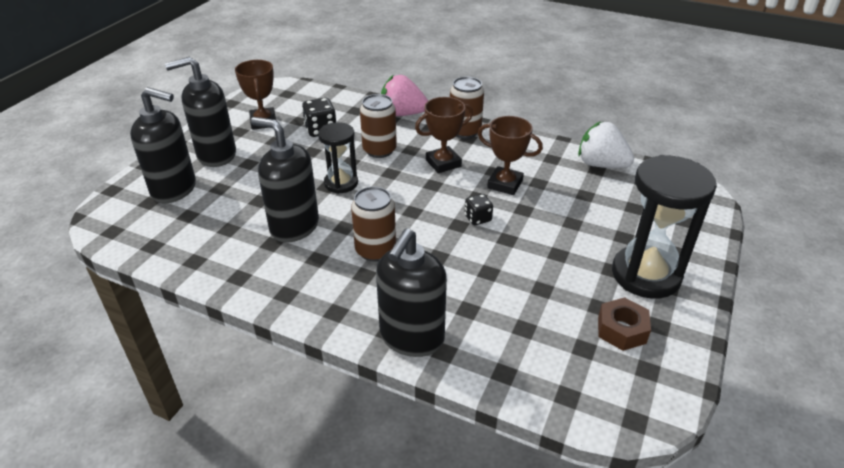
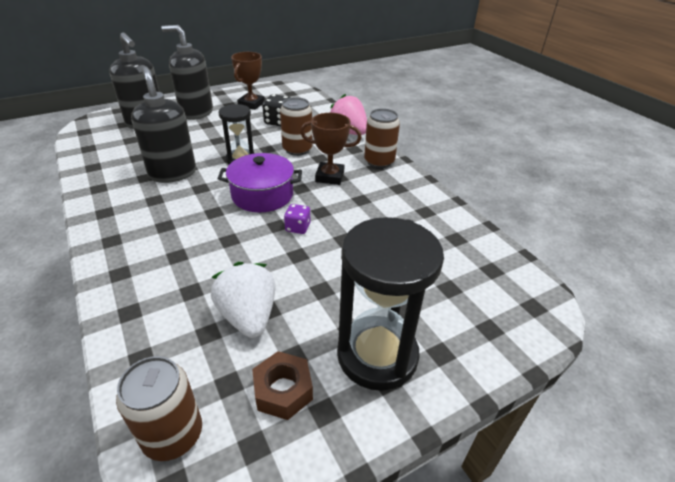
camera: 35 degrees right, 0 degrees up
brown can [351,187,396,262] -> brown can moved to [116,356,202,461]
black soap dispenser [376,229,447,357] -> none
black dice [465,194,493,225] -> purple dice [284,204,310,234]
brown trophy [478,116,543,195] -> none
white strawberry [578,121,634,168] -> white strawberry moved to [211,262,275,338]
none -> purple pot [217,153,302,212]

